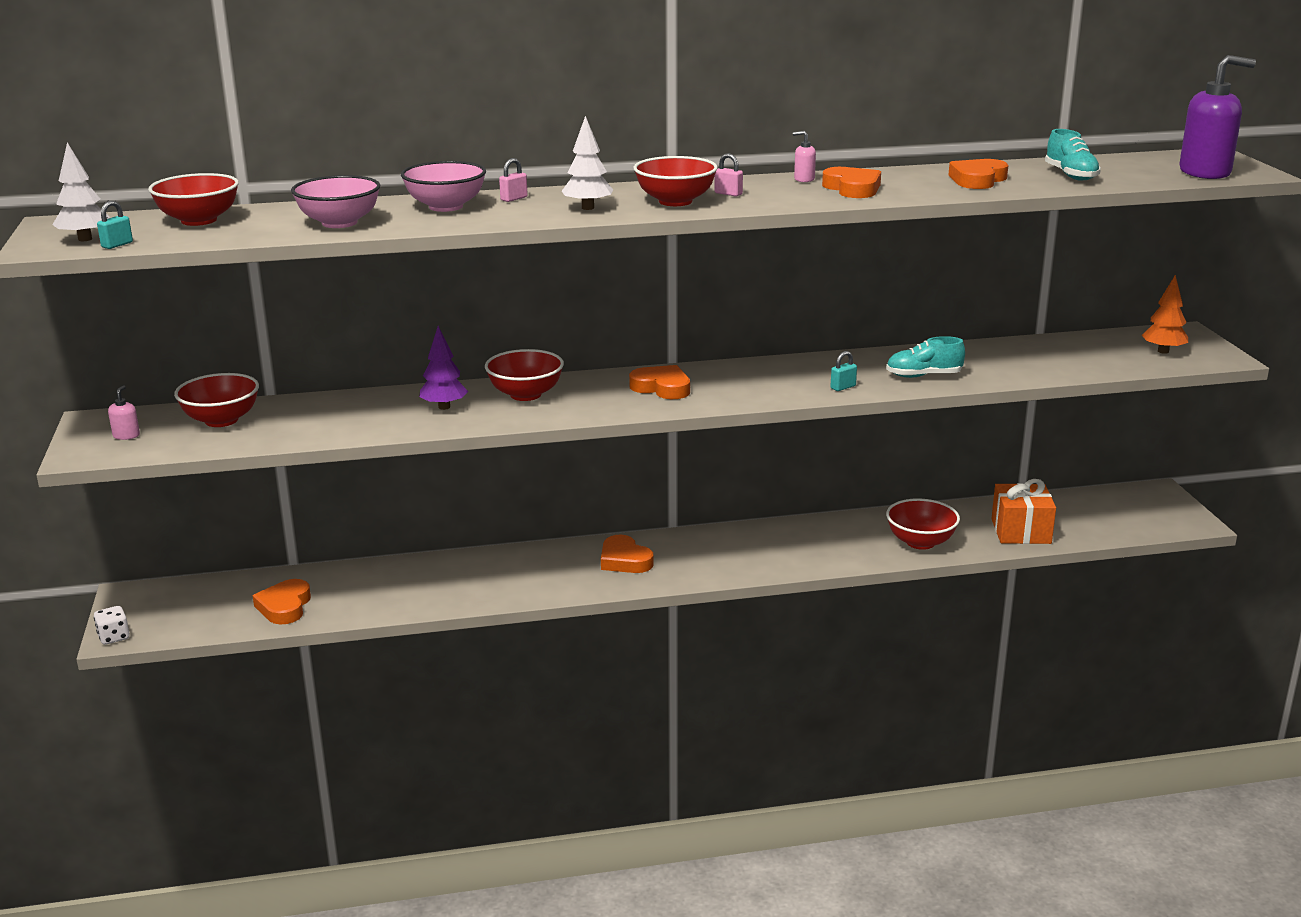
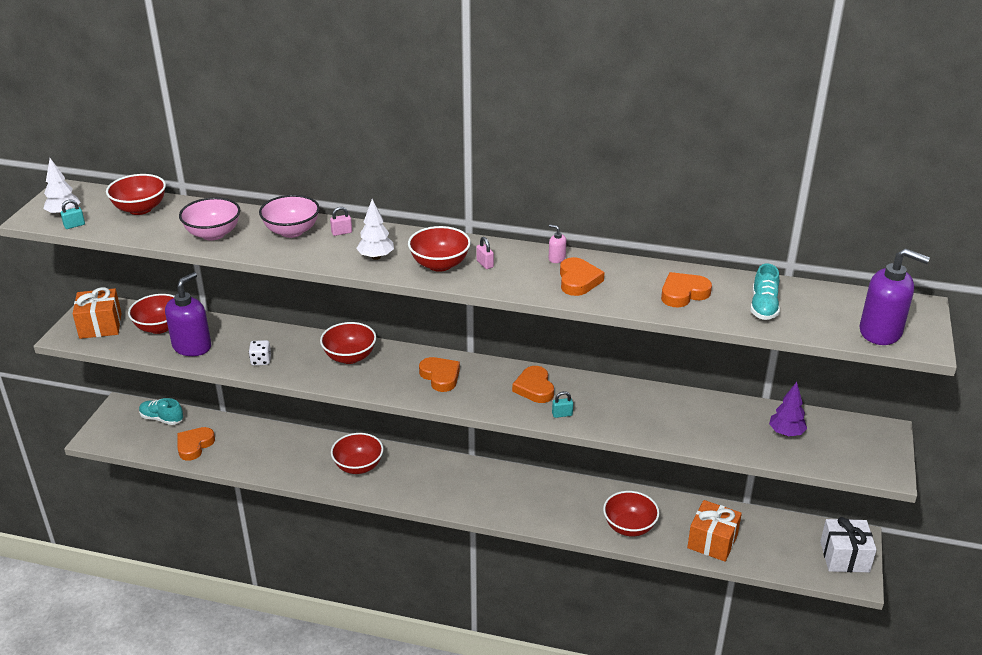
camera: 25 degrees right, 10 degrees up
white dice [94,606,130,645] -> white dice moved to [249,340,271,365]
pink soap dispenser [108,385,140,440] -> orange gift [73,287,122,339]
purple tree [419,326,468,410] -> purple tree moved to [769,382,807,436]
orange heart [601,535,654,573] -> orange heart moved to [512,366,554,403]
turquoise shoe [886,336,965,378] -> turquoise shoe moved to [139,398,183,425]
orange tree [1141,275,1188,354] -> none
none -> purple soap dispenser [165,272,211,356]
none -> red bowl [331,433,383,474]
none -> white gift [820,517,877,572]

